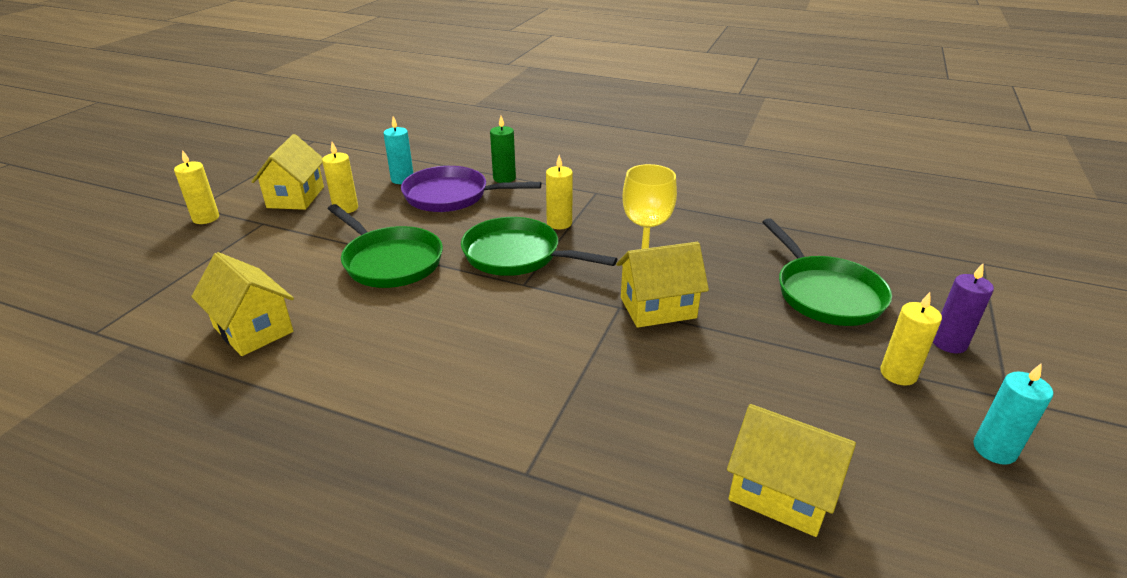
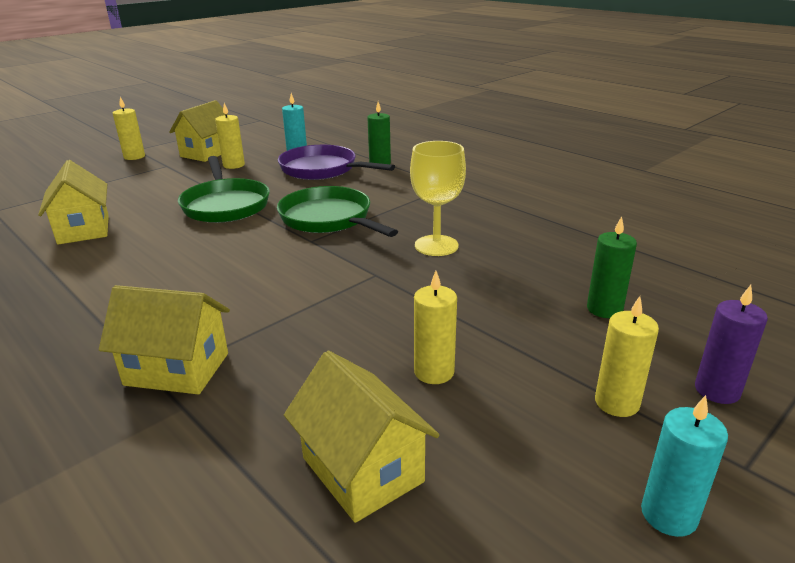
camera: 25 degrees right, 5 degrees down
yellow candle [546,155,573,229] -> yellow candle moved to [414,271,457,384]
yellow house [616,242,709,328] -> yellow house moved to [99,285,230,394]
green pan [763,218,892,326] -> green candle [587,216,637,318]

